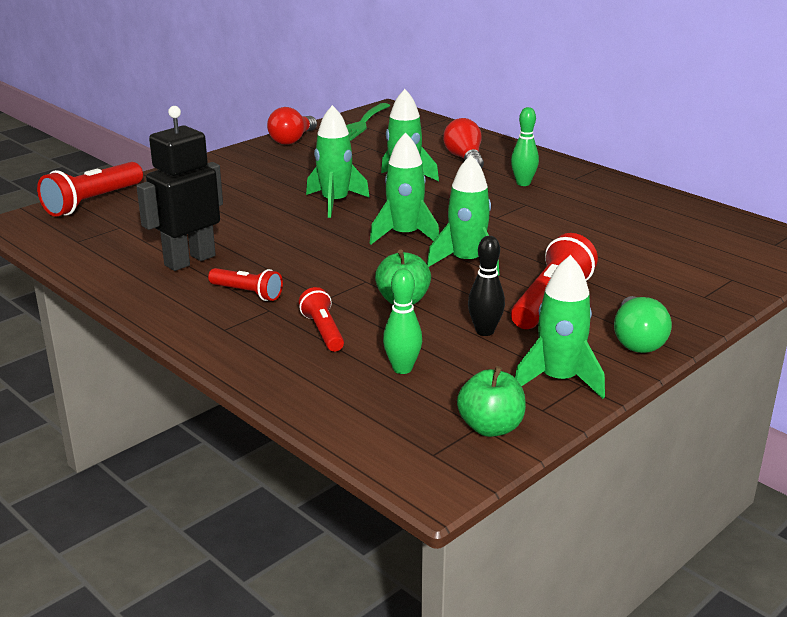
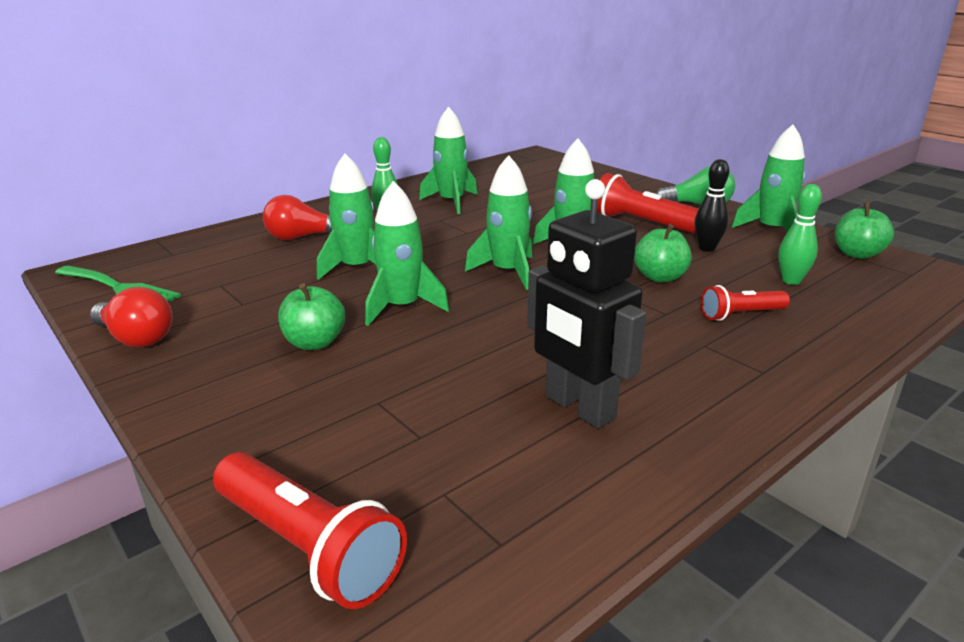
camera: 85 degrees left, 0 degrees up
red flashlight [208,268,283,301] -> none
none -> green apple [278,284,345,350]
none -> green rocket [419,106,477,214]

